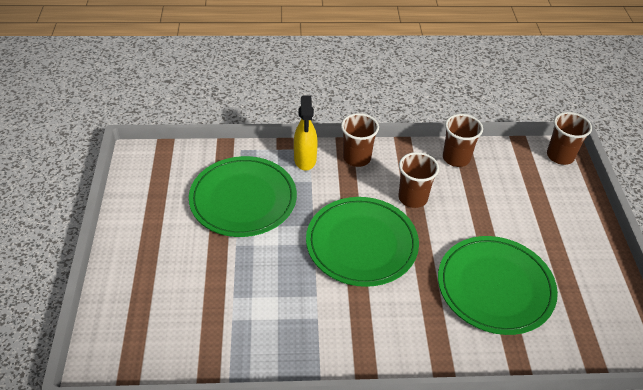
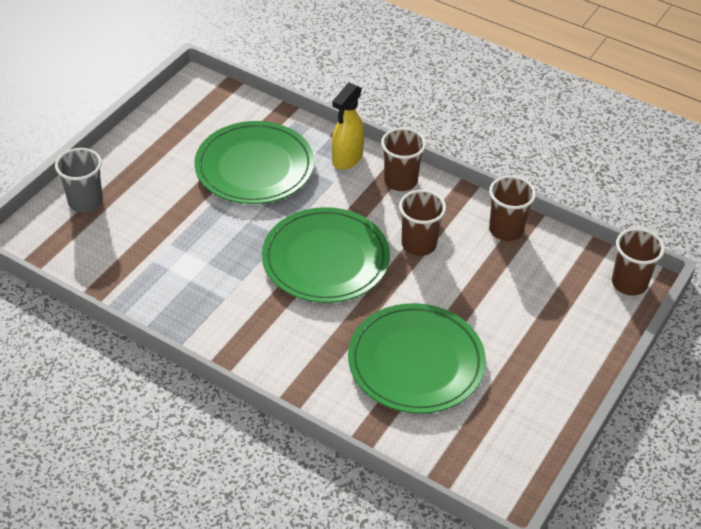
camera: 35 degrees right, 0 degrees up
none -> grey cup [55,148,103,213]

